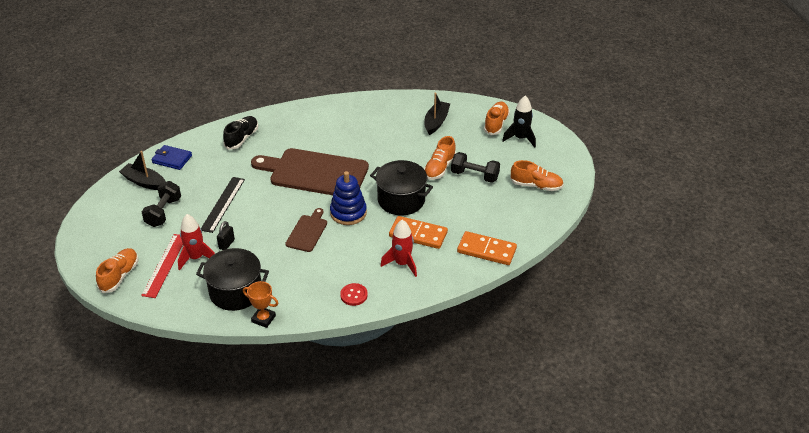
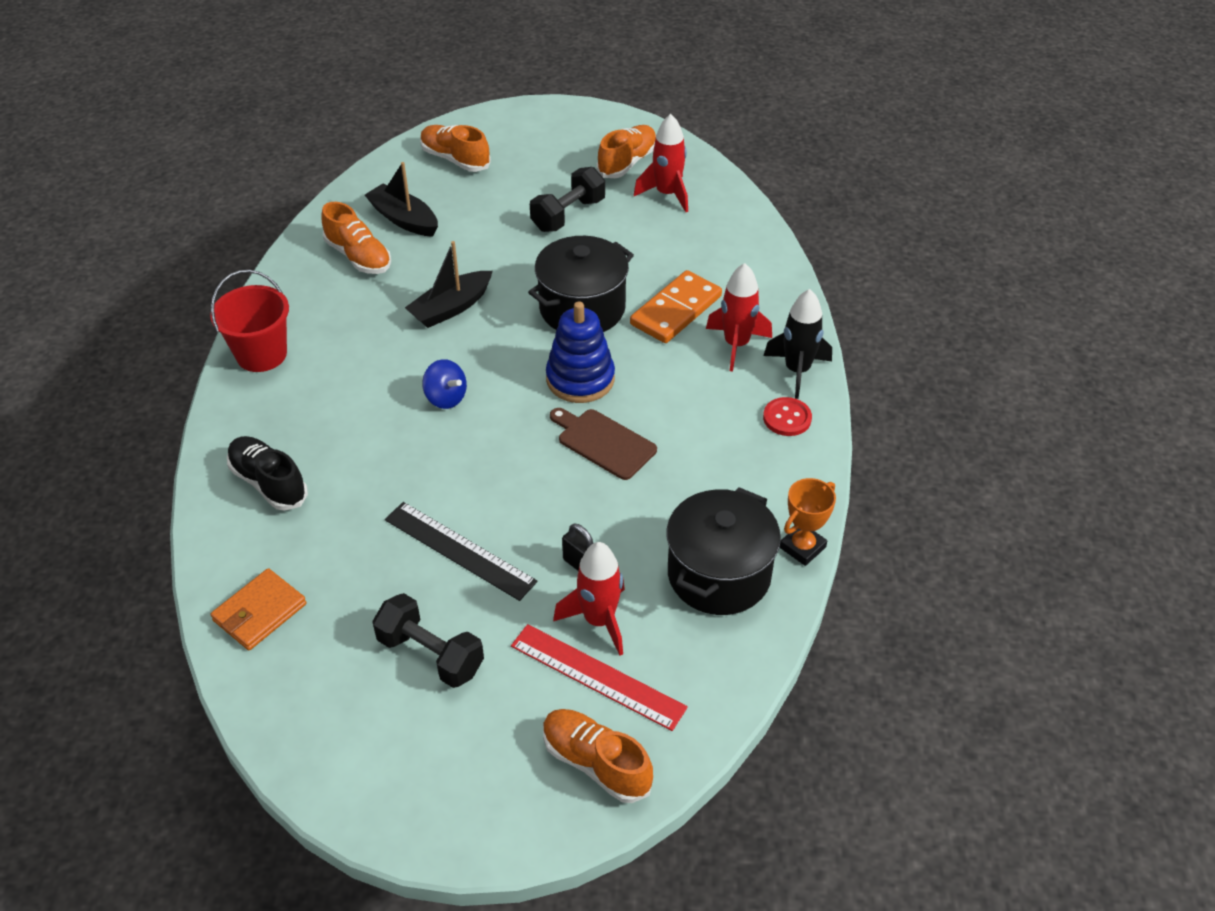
camera: 70 degrees left, 5 degrees up
black boat [119,151,166,190] -> black boat moved to [405,241,493,328]
blue wallet [151,145,192,170] -> orange wallet [211,568,306,650]
brown cutting board [251,148,369,195] -> blue spinning top [422,359,467,409]
orange shoe [424,136,456,180] -> orange shoe moved to [321,202,391,274]
orange domino [457,231,517,265] -> none
black rocket [502,96,536,148] -> black rocket moved to [763,289,832,399]
none -> red bucket [210,270,289,372]
none -> red rocket [634,114,688,212]

